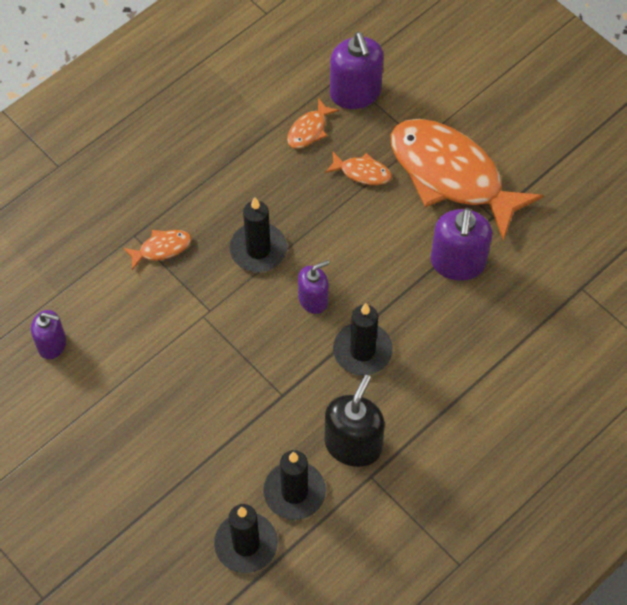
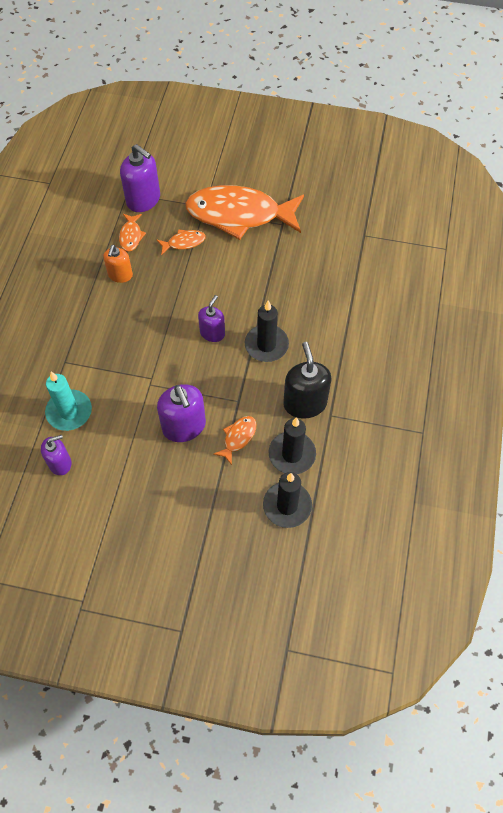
camera: 35 degrees left, 0 degrees up
orange fish [123,230,191,270] -> orange fish moved to [214,416,256,465]
black candle [229,197,287,272] -> none
purple soap dispenser [431,208,492,281] -> purple soap dispenser moved to [157,384,206,442]
none -> turquoise candle [45,372,92,431]
none -> orange soap dispenser [103,245,133,283]

